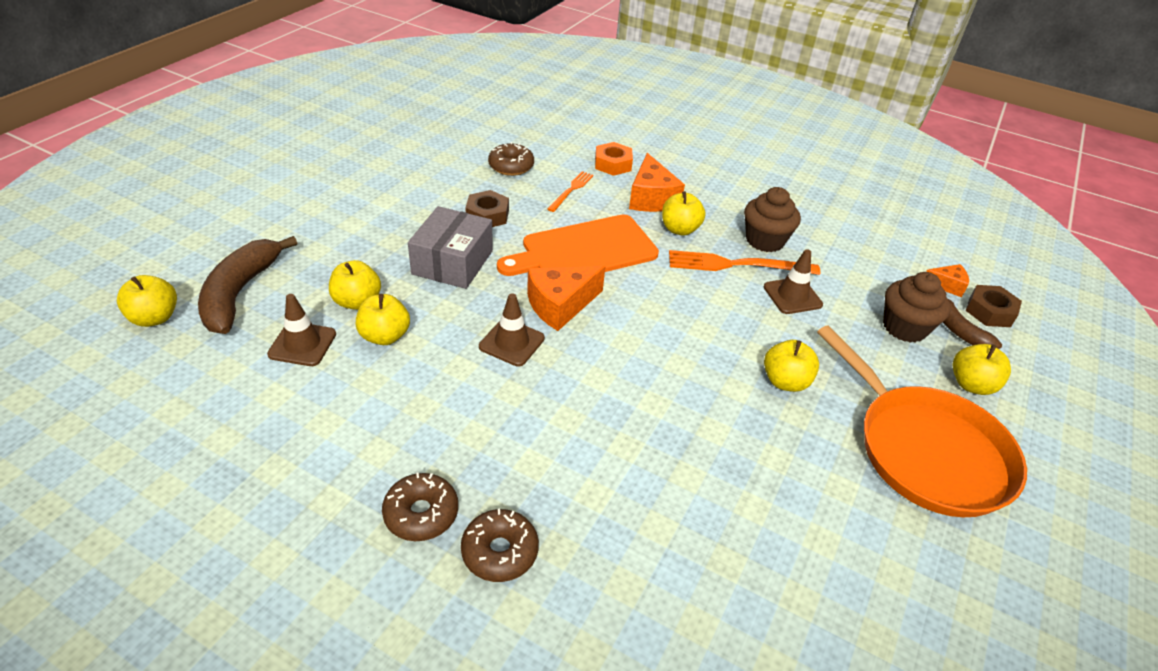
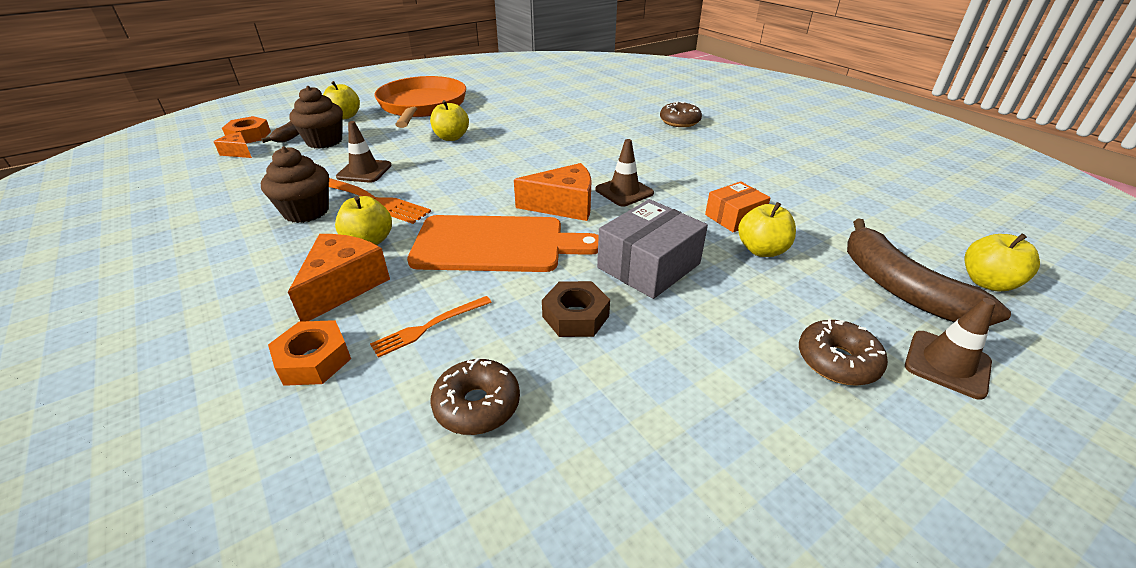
camera: 150 degrees left, 5 degrees down
brown banana [198,236,297,334] -> brown banana turned 120 degrees clockwise [847,218,1011,326]
brown traffic cone [267,294,336,366] -> brown traffic cone moved to [905,298,995,400]
yellow apple [356,294,410,345] -> orange box [705,181,771,233]
brown donut [382,472,458,541] -> brown donut moved to [799,318,888,386]
brown nut [966,285,1022,327] -> orange nut [222,116,271,143]

